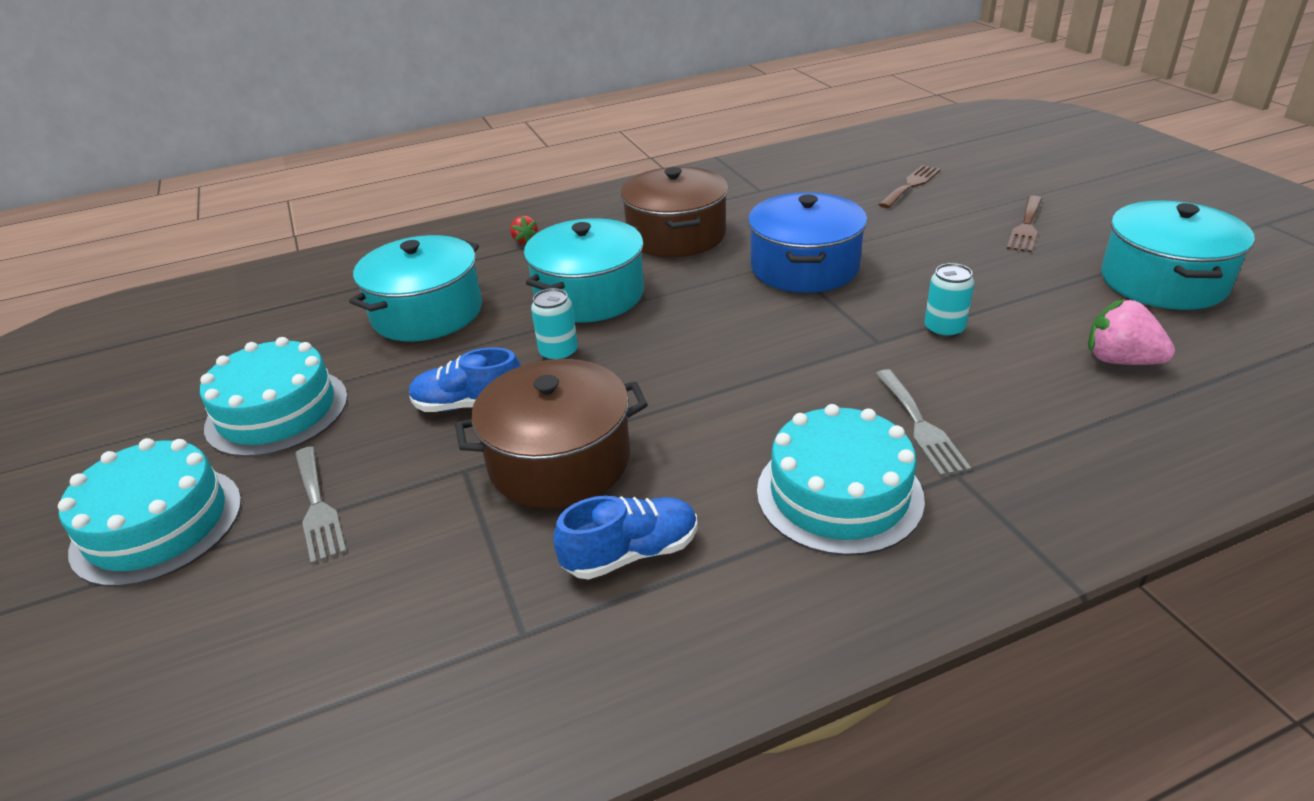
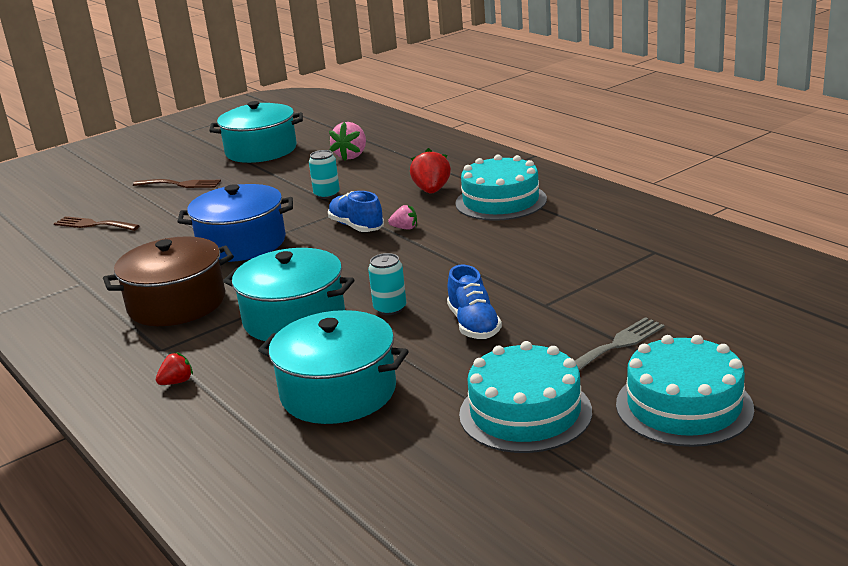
camera: 105 degrees left, 10 degrees down
brown pot [455,359,648,509] -> none
blue shoe [553,496,697,580] -> blue shoe moved to [328,191,384,232]
grey fork [875,369,971,476] -> red strawberry [410,148,451,194]
none -> pink strawberry [388,205,417,229]

